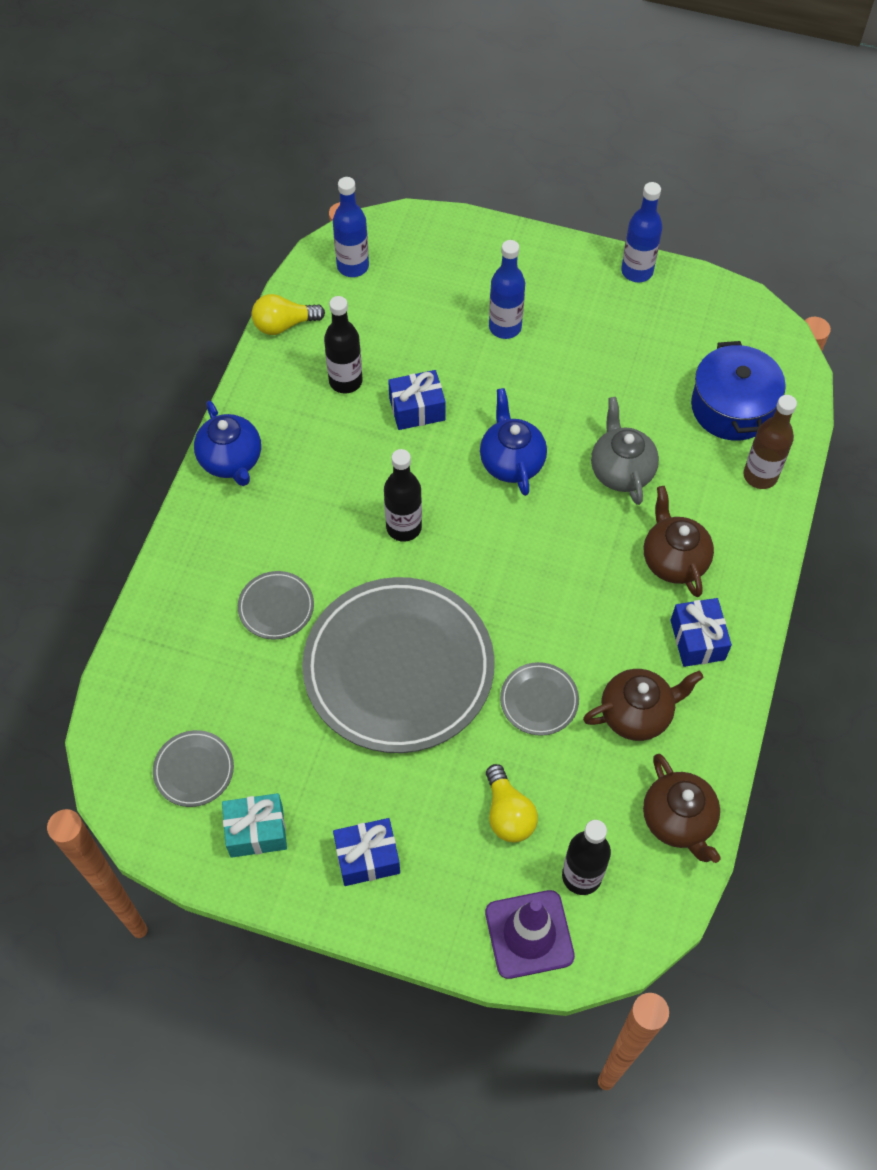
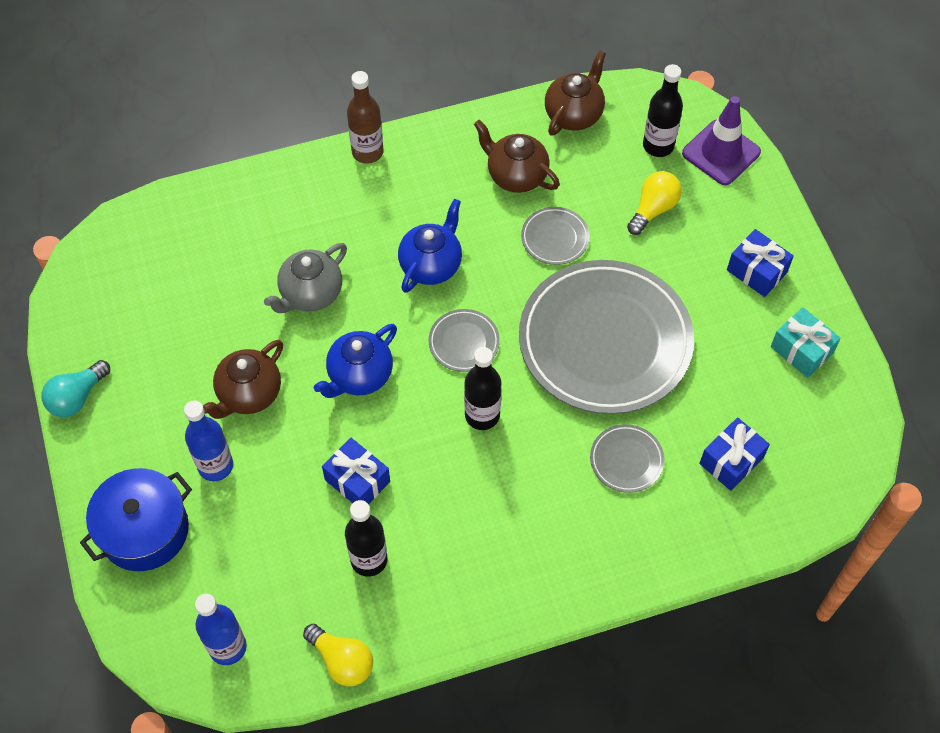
camera: 125 degrees left, 0 degrees up
grey plate [153,730,234,807] -> grey plate moved to [429,309,500,372]
blue teapot [194,401,261,486] -> blue teapot moved to [398,199,462,293]
blue bottle [621,182,662,282] -> turquoise light bulb [42,360,110,417]
brown teapot [644,486,714,597] -> brown teapot moved to [203,340,283,419]
blue gift [671,598,732,667] -> blue gift moved to [699,417,770,491]
blue pot [691,341,786,441] -> blue pot moved to [80,468,192,571]
brown bottle [743,395,797,489] -> brown bottle moved to [347,71,384,164]

